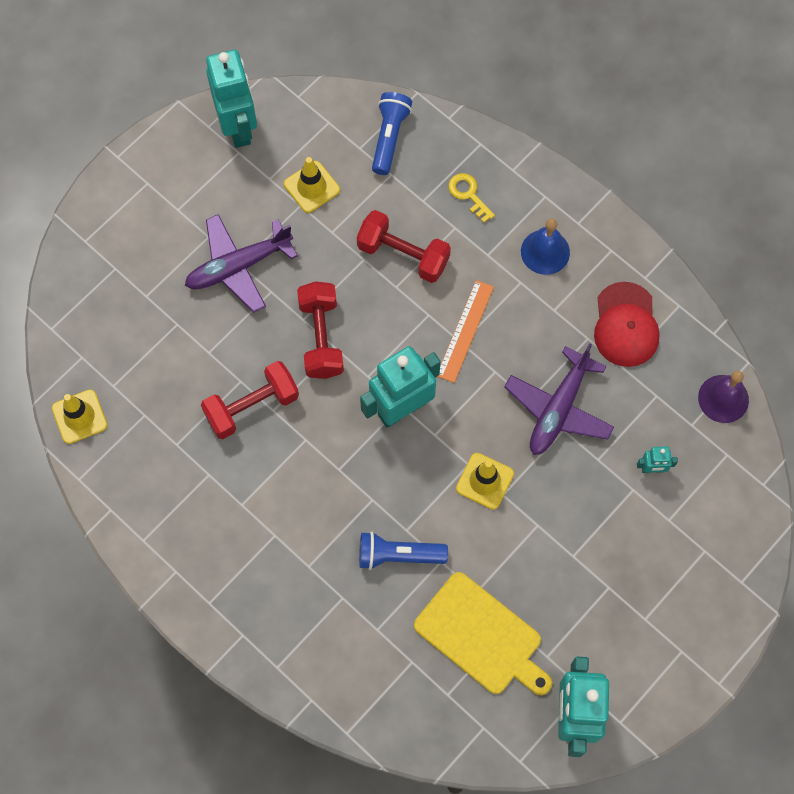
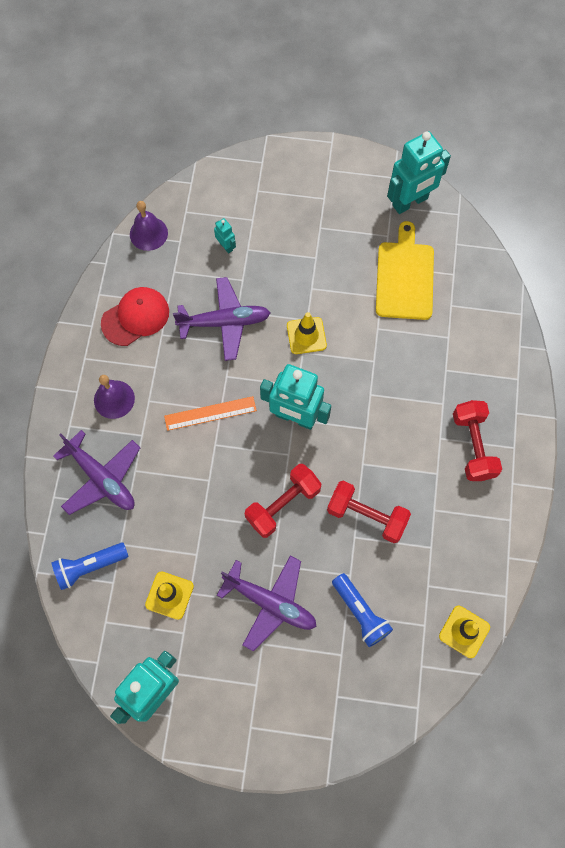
camera: 125 degrees left, 0 degrees up
red dumbbell [357,210,451,283] -> red dumbbell moved to [453,400,502,481]
blue flashlight [359,532,448,570] -> blue flashlight moved to [332,573,393,647]
yellow key [448,173,495,223] -> purple plane [53,430,140,515]
blue bell [521,219,570,275] -> purple bell [94,375,135,419]

